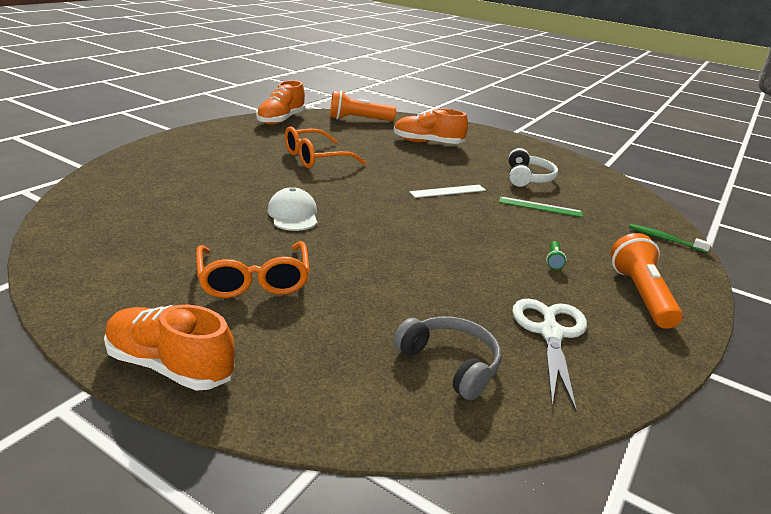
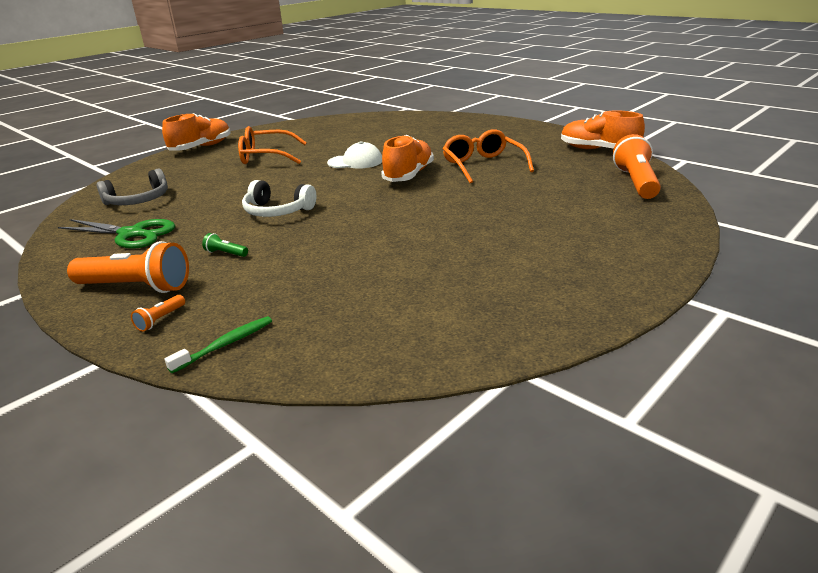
camera: 105 degrees right, 0 degrees up
orange shoe [394,108,468,144] -> orange shoe moved to [381,135,434,182]
white ruler [409,185,486,198] -> none
green ruler [499,196,583,217] -> none
white headphones [509,148,558,187] -> white headphones moved to [242,180,316,217]
white scissors [512,298,587,412] -> green scissors [58,219,175,249]
none -> orange flashlight [131,295,185,332]

